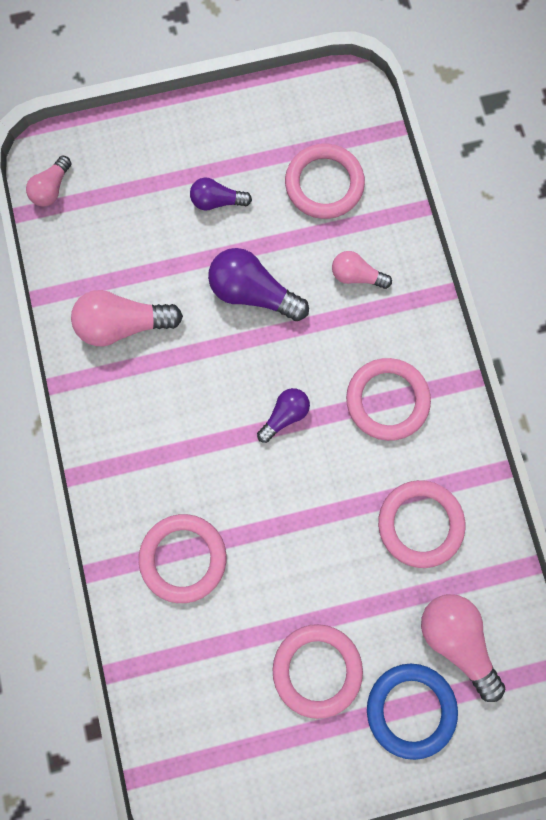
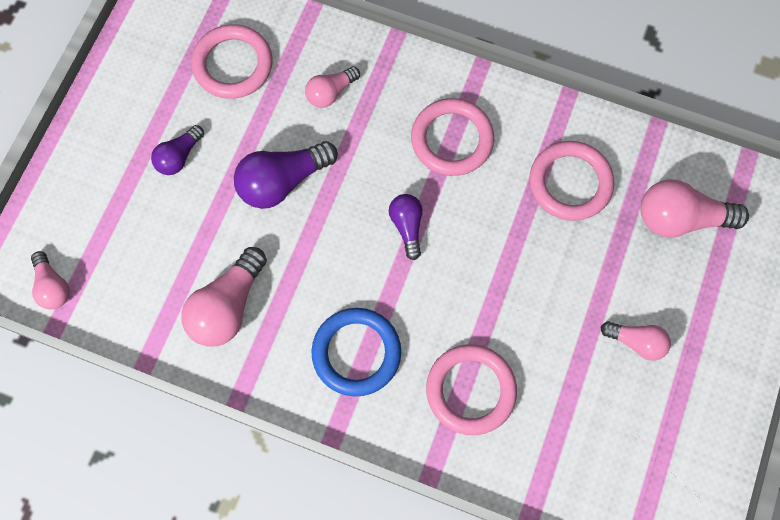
camera: 55 degrees left, 5 degrees down
pink ring [273,624,363,719] -> pink light bulb [601,321,671,361]
blue ring [367,664,458,760] -> blue ring moved to [311,308,401,397]

